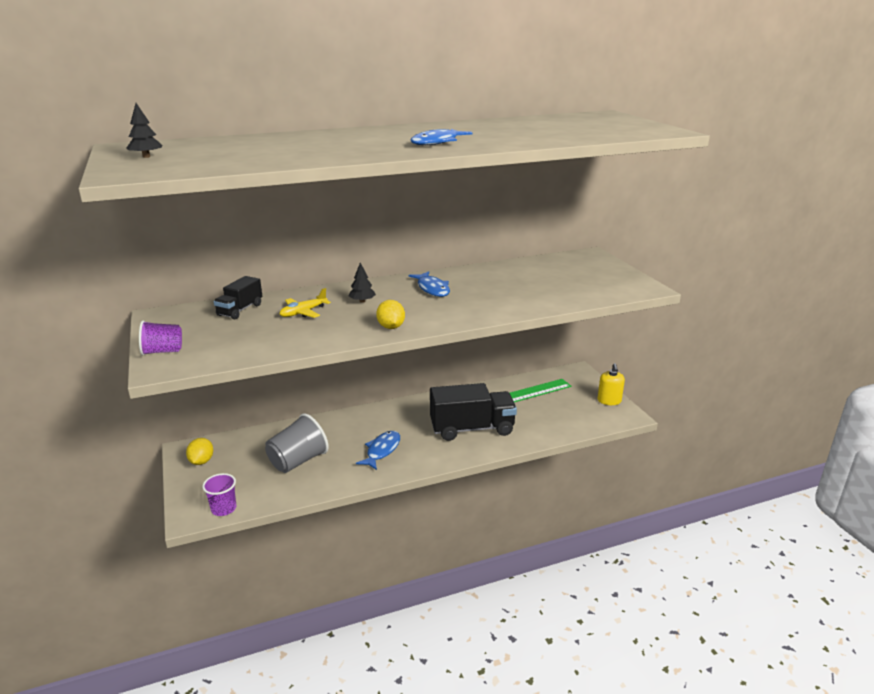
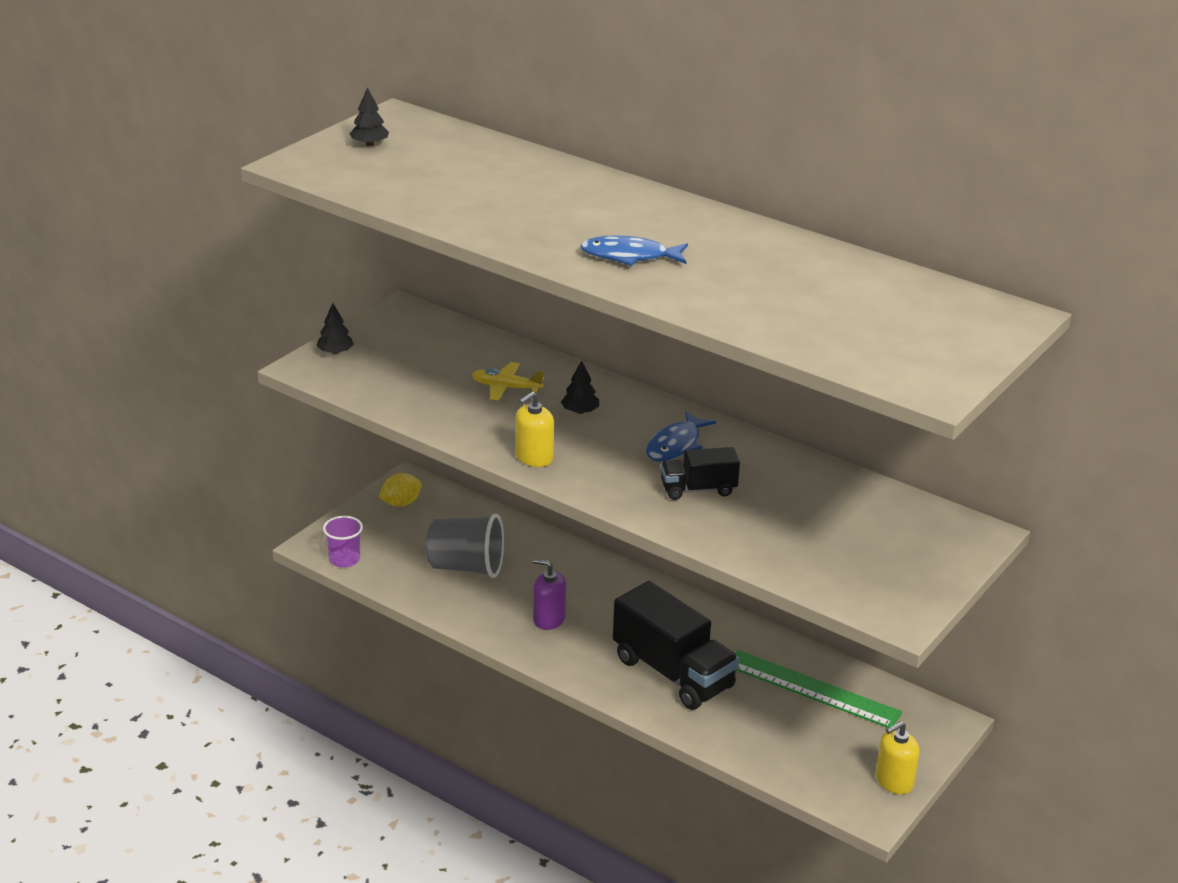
camera: 55 degrees right, 5 degrees up
purple cup [139,321,182,356] -> black tree [316,303,354,355]
black truck [214,276,262,319] -> black truck moved to [661,447,740,500]
blue fish [356,431,400,470] -> purple soap dispenser [533,559,566,630]
yellow lemon [376,300,405,329] -> yellow soap dispenser [515,392,554,467]

